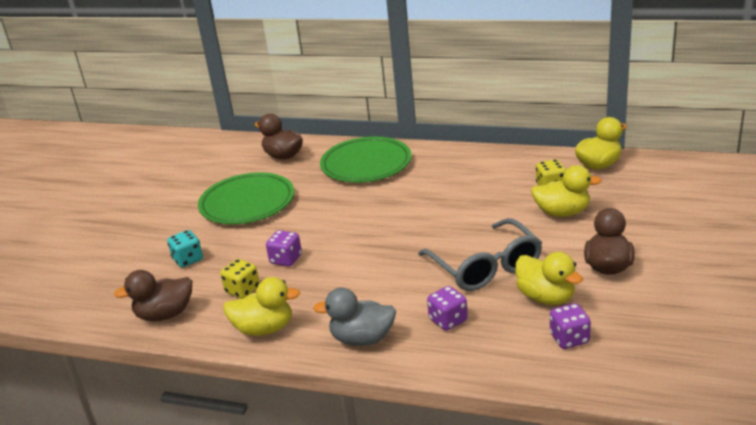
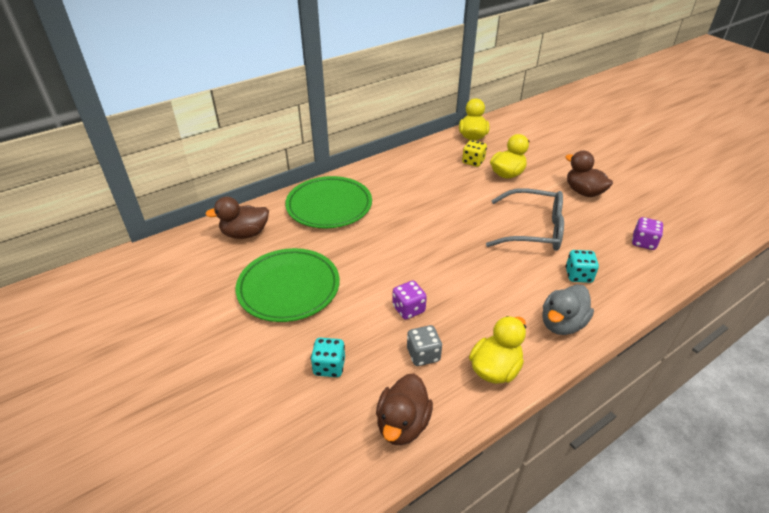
camera: 55 degrees left, 10 degrees up
yellow dice [220,259,260,298] -> grey dice [407,325,442,366]
purple dice [427,286,468,331] -> turquoise dice [566,250,599,283]
yellow duck [515,252,583,305] -> none

